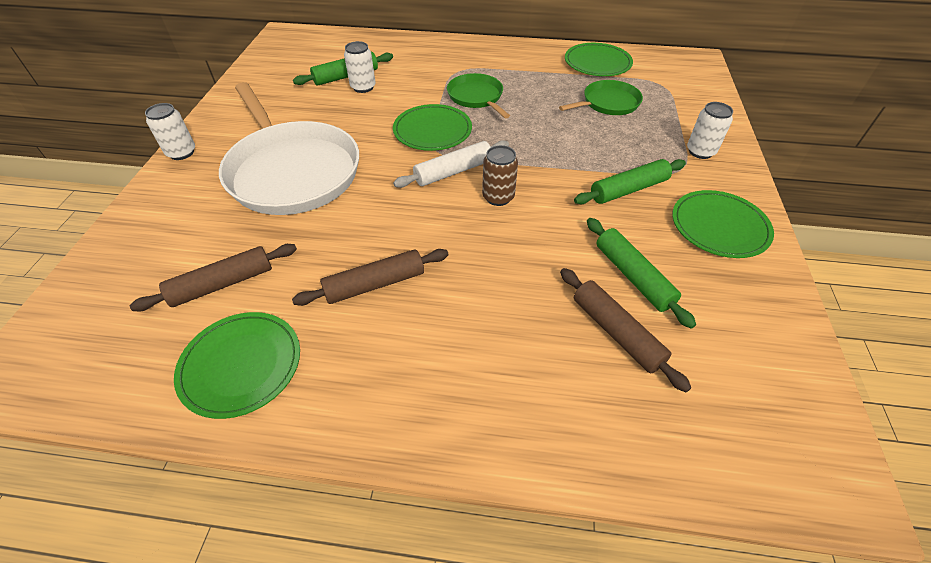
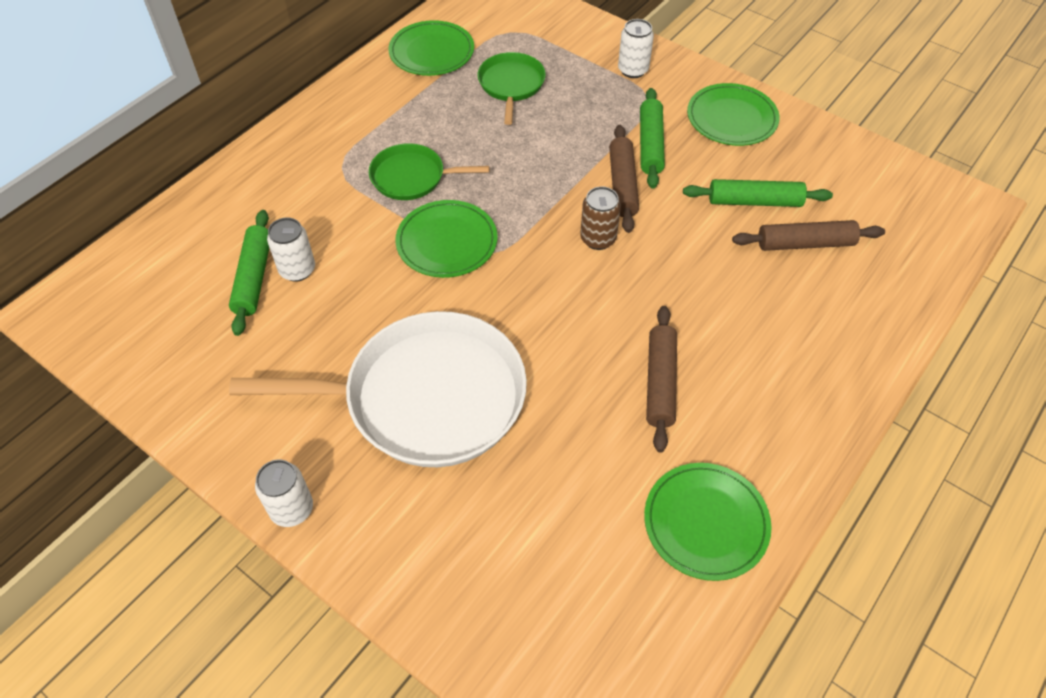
camera: 60 degrees left, 5 degrees up
brown rolling pin [130,244,297,311] -> brown rolling pin moved to [609,125,639,233]
white rolling pin [393,140,509,188] -> none

